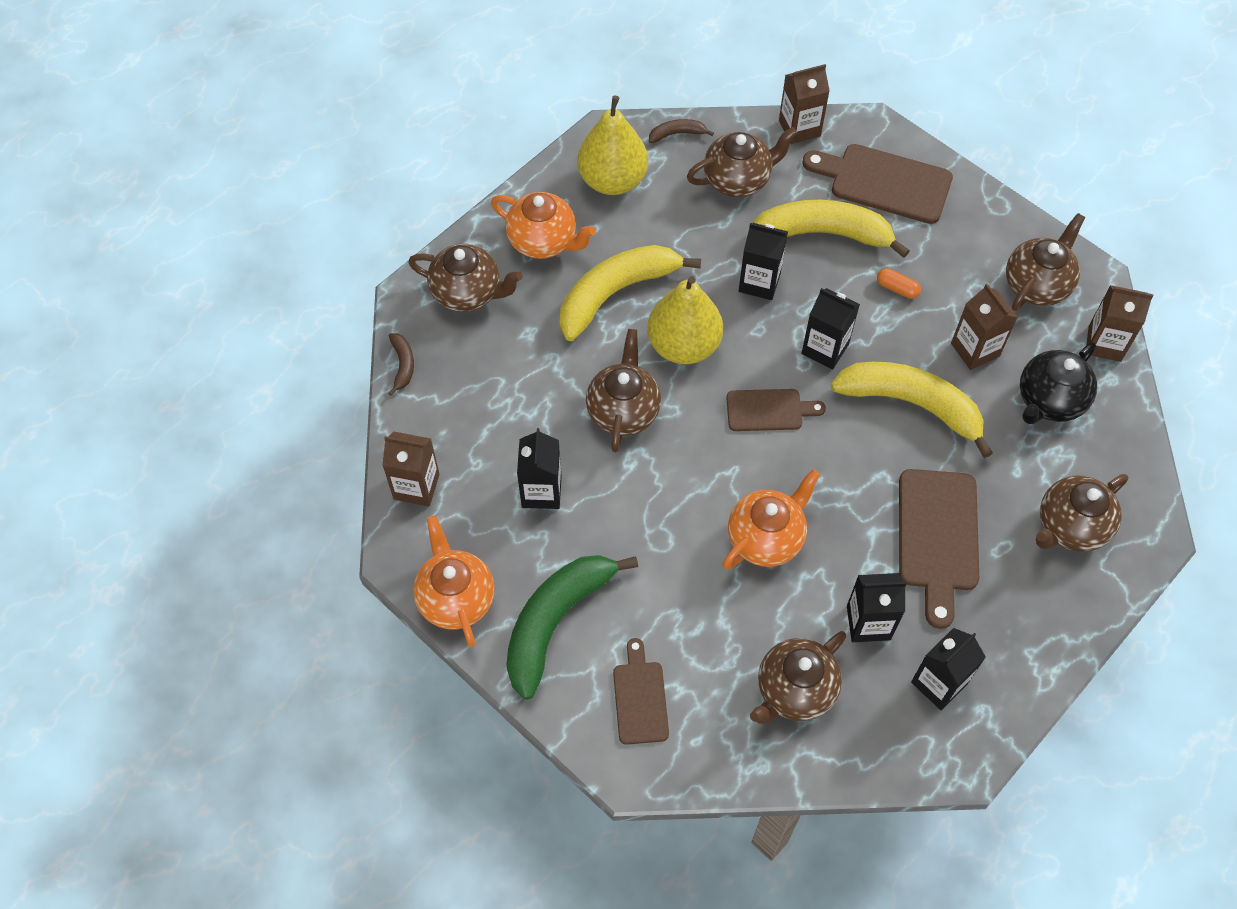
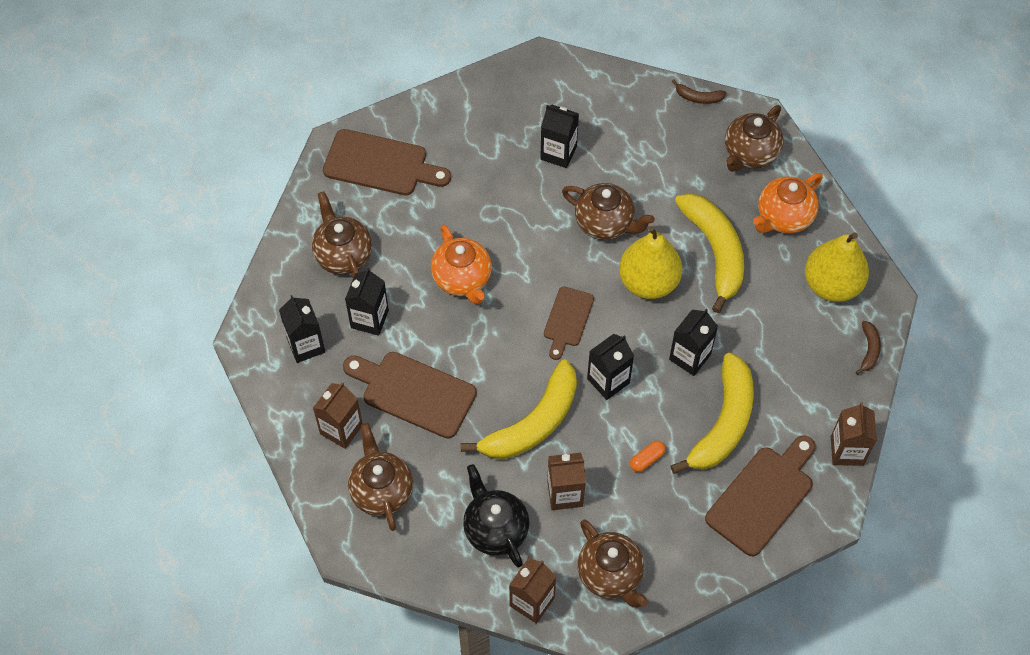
camera: 110 degrees right, 0 degrees up
brown carton [382,431,440,506] -> brown carton moved to [313,382,363,449]
orange teapot [413,516,494,647] -> none
green banana [506,555,638,700] -> none
brown cutting board [613,638,669,745] -> brown cutting board [323,129,451,195], size x1.65
brown teapot [687,127,797,197] -> none

